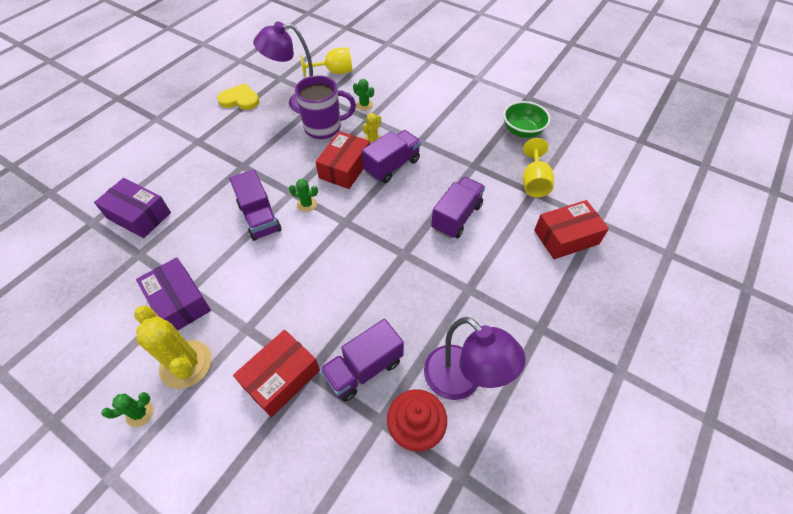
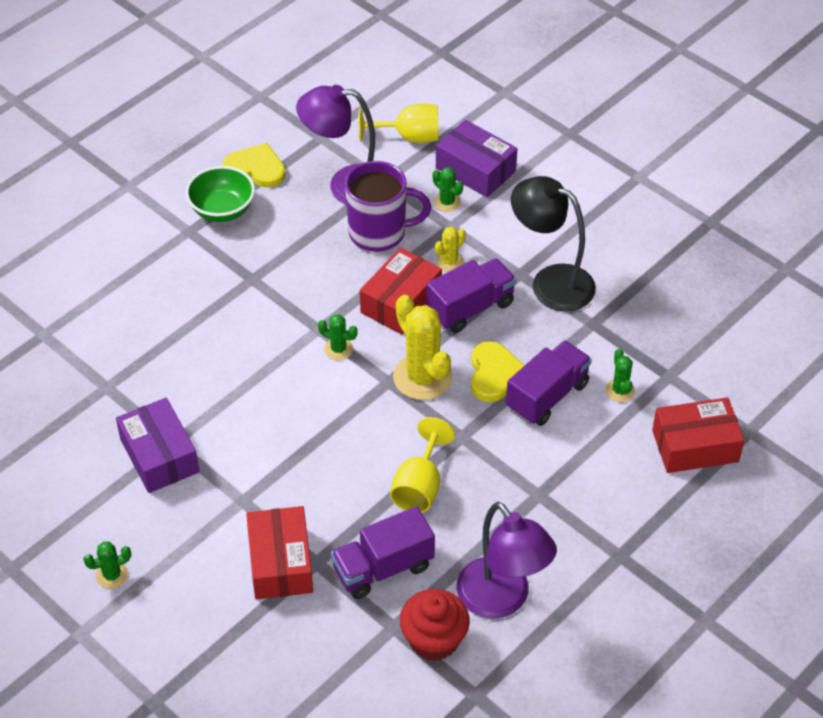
camera: 10 degrees right, 5 degrees down
purple box [94,178,171,238] -> purple box moved to [436,120,517,197]
yellow cactus [134,306,212,389] -> yellow cactus moved to [393,295,453,400]
purple truck [229,169,281,241] -> none
red box [233,330,320,417] -> red box turned 60 degrees counterclockwise [246,506,313,600]
green bowl [503,101,551,138] -> green bowl moved to [186,166,255,222]
yellow goblet [523,138,554,197] -> yellow goblet moved to [390,417,455,513]
none -> yellow heart [471,341,525,402]
none -> black lamp [511,176,596,311]
none -> green cactus [605,349,635,402]

